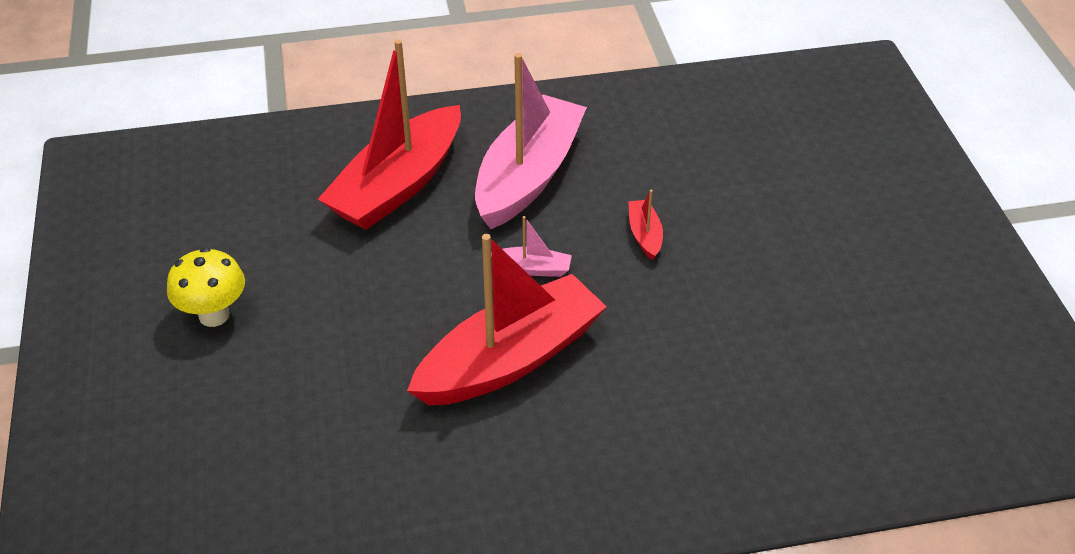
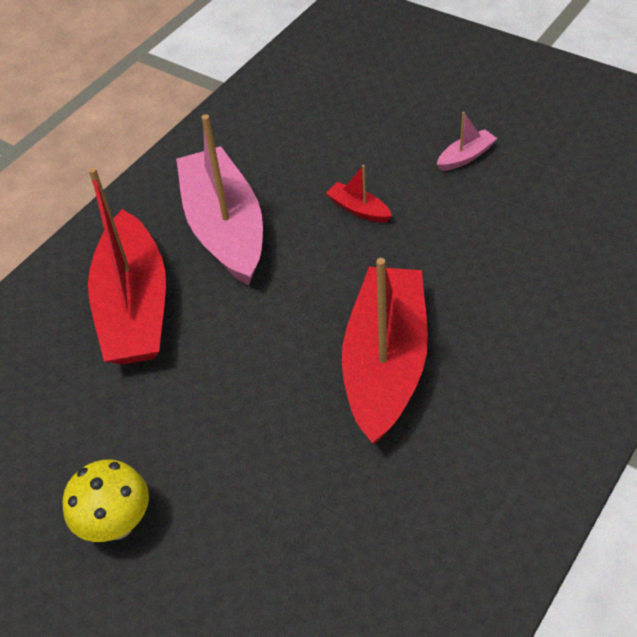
camera: 40 degrees left, 5 degrees up
pink boat [491,216,572,277] -> pink boat moved to [437,112,497,171]

